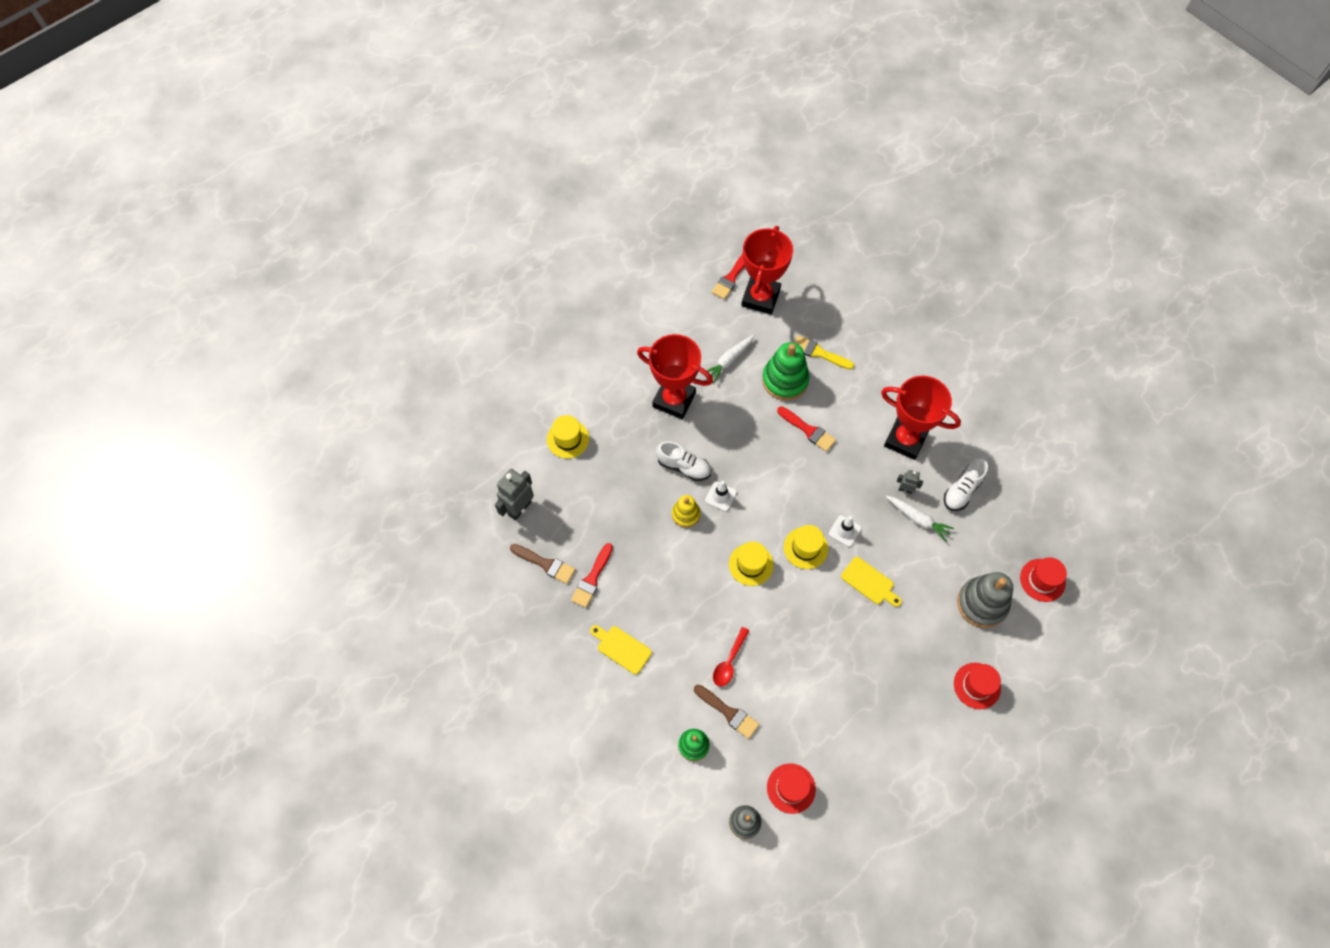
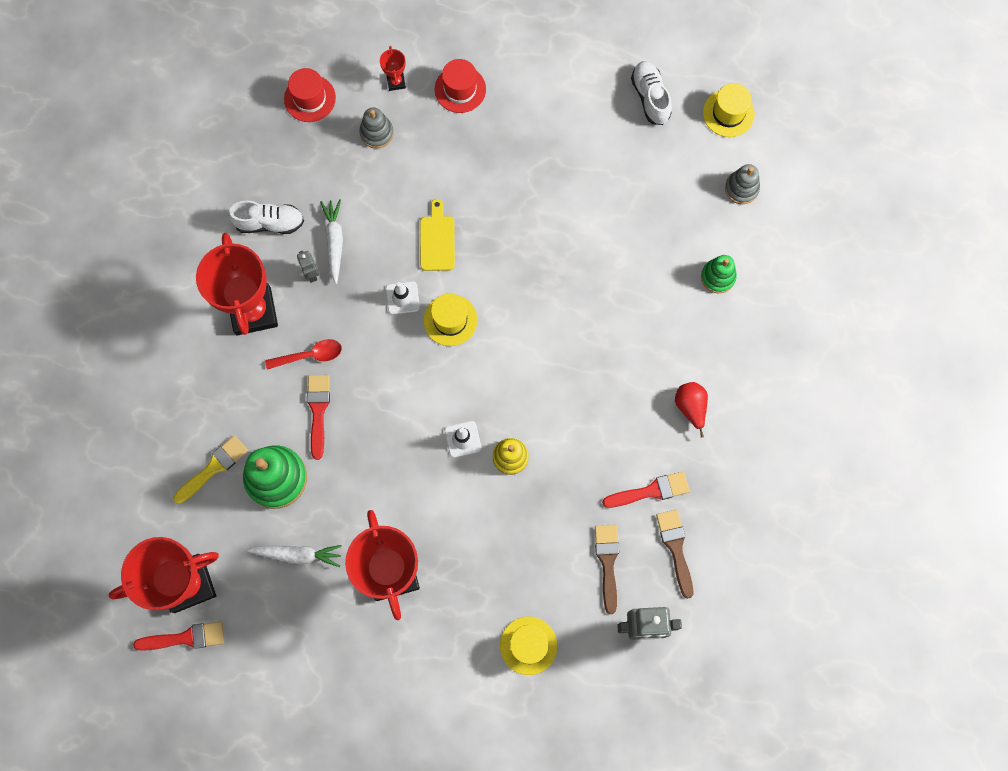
camera: 130 degrees left, 10 degrees up
yellow cutting board [590,625,652,674] -> red pear [675,382,708,438]
white shoe [656,441,711,481] -> white shoe moved to [631,61,672,125]
brown brush [694,684,759,739] -> brown brush moved to [595,525,619,614]
red spoon [713,627,749,687] -> red spoon moved to [265,339,342,370]
yellow hat [729,542,774,586] -> yellow hat moved to [703,83,755,137]
red hat [767,763,816,814] -> none
yellow brush [794,335,854,370] -> yellow brush turned 120 degrees counterclockwise [174,435,248,504]
grey stacking toy [957,572,1013,628] -> grey stacking toy [359,107,394,149], size x0.58
none -> red trophy [380,46,406,91]

